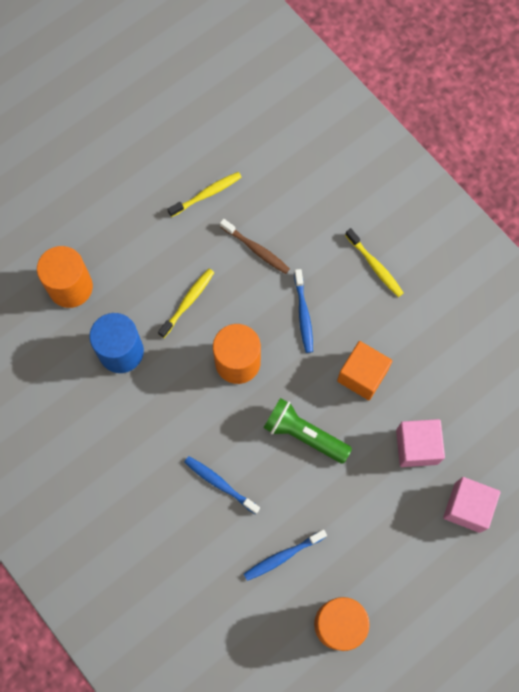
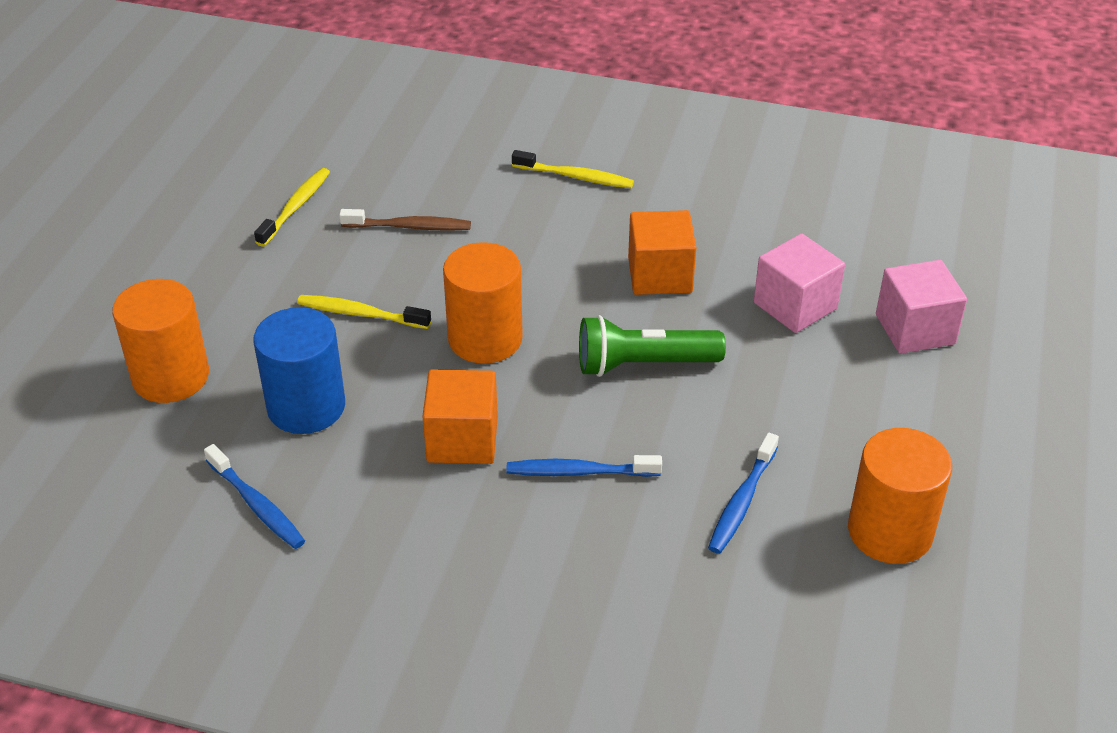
camera: 35 degrees left, 30 degrees down
yellow toothbrush [158,269,214,338] -> yellow toothbrush turned 75 degrees counterclockwise [297,295,431,329]
blue toothbrush [294,269,313,353] -> blue toothbrush moved to [204,444,305,549]
none -> orange cube [422,369,498,464]

